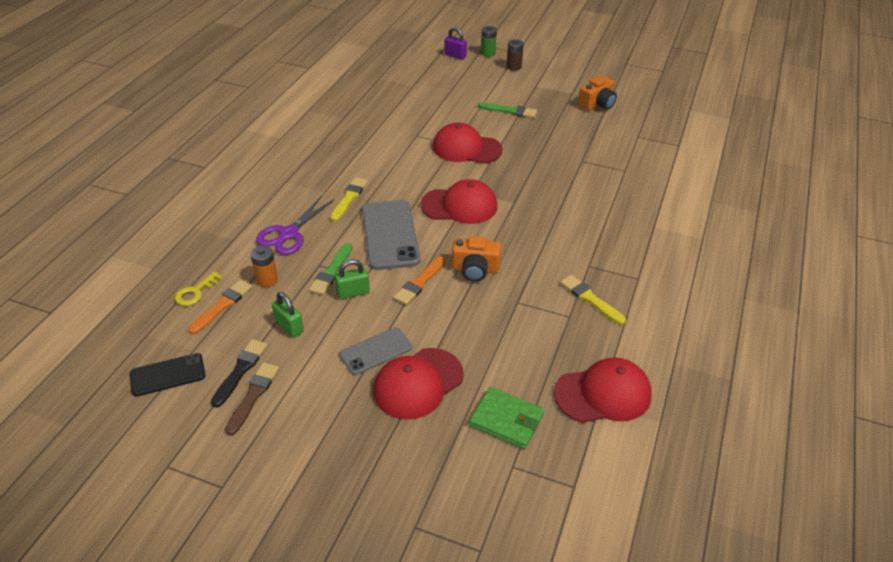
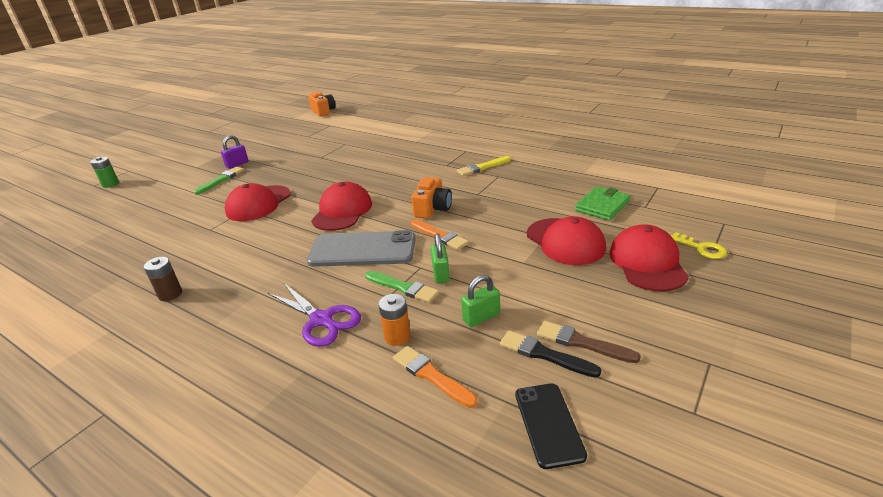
camera: 75 degrees left, 10 degrees down
yellow key [175,271,223,306] -> yellow key moved to [671,232,727,259]
yellow brush [330,177,368,221] -> none
grey phone [339,327,412,375] -> none
purple padlock [444,27,467,60] -> purple padlock moved to [221,135,249,169]
brown battery [507,39,524,71] -> brown battery moved to [144,257,182,301]
red cap [554,358,652,423] -> red cap moved to [609,224,689,291]
orange camera [578,76,617,111] -> orange camera moved to [308,91,335,116]

